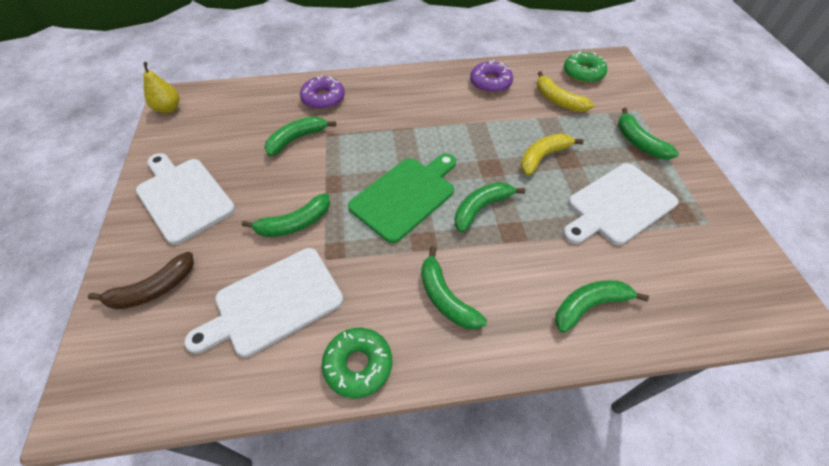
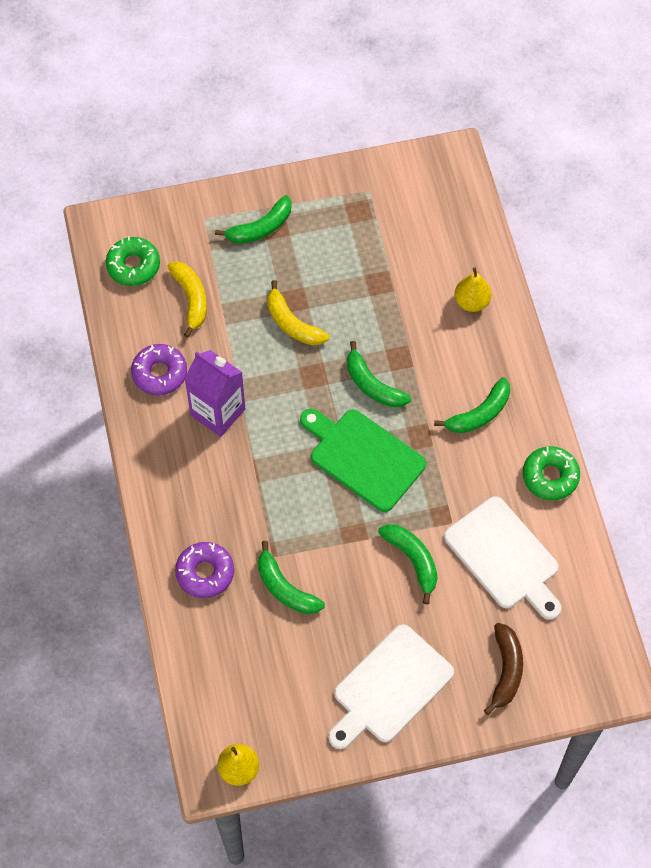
camera: 95 degrees left, 10 degrees up
brown banana [88,252,194,310] -> brown banana turned 45 degrees clockwise [484,623,523,715]
yellow banana [537,71,594,112] -> yellow banana turned 60 degrees counterclockwise [167,262,207,338]
green banana [555,280,649,333] -> yellow pear [455,267,492,312]
white cutting board [563,163,679,245] -> none
none -> purple carton [185,350,245,437]

